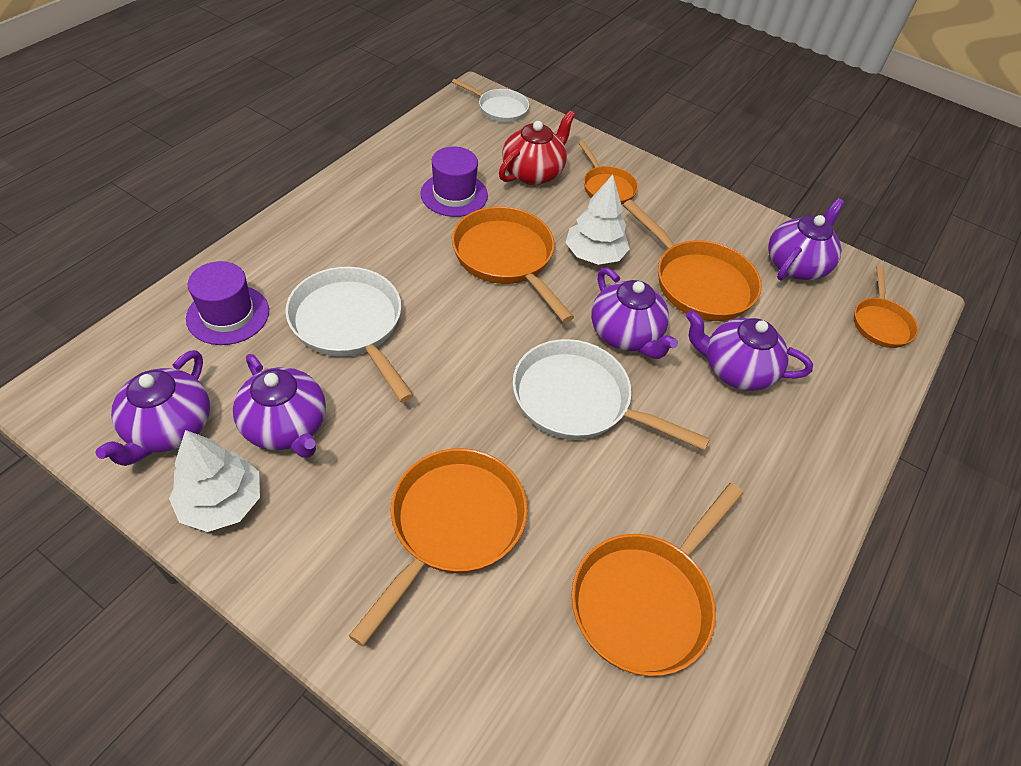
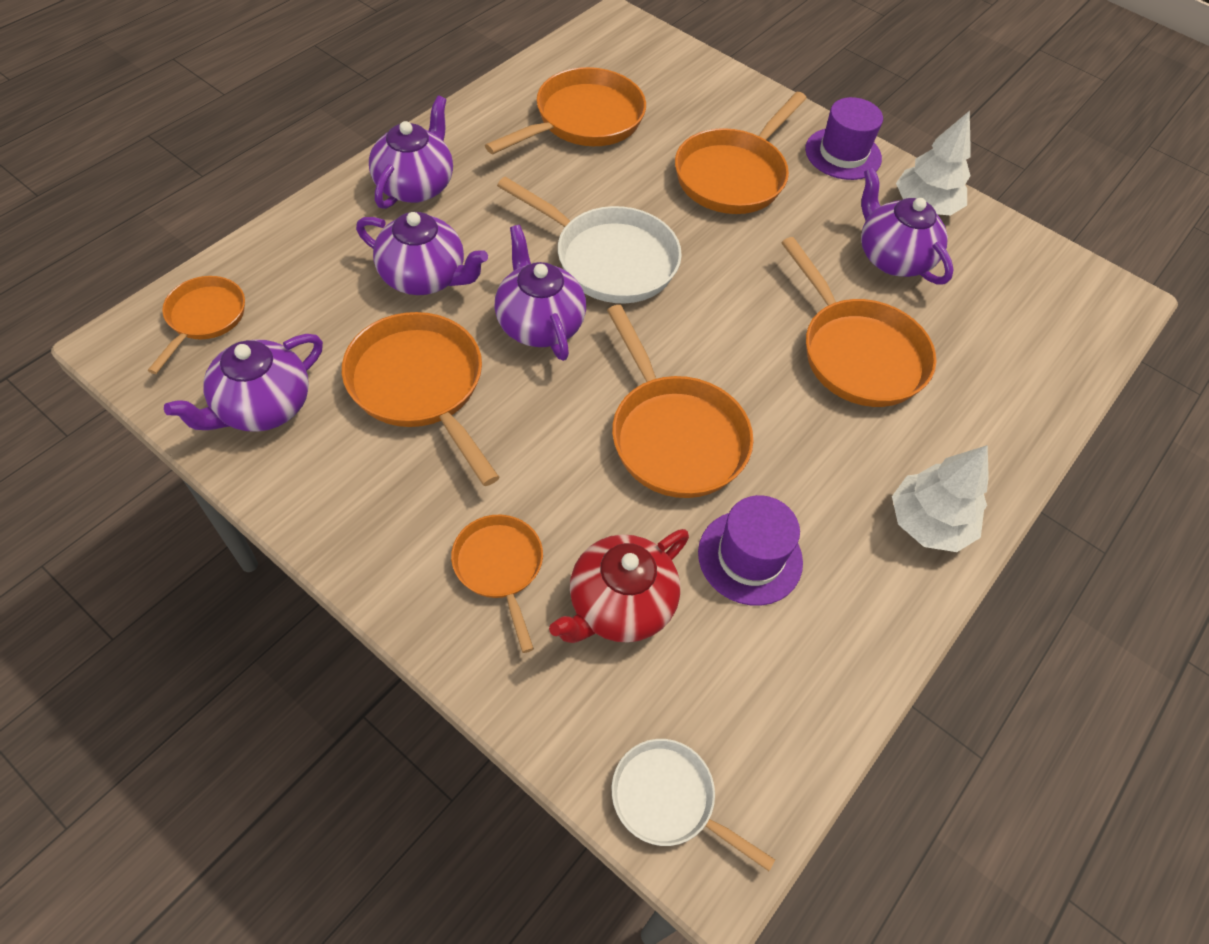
camera: 175 degrees left, 5 degrees up
purple teapot [95,350,210,466] -> purple teapot moved to [369,96,453,209]
purple hat [186,261,269,345] -> purple hat moved to [805,97,883,180]
white pan [285,267,414,402] -> orange pan [781,237,936,407]
white tree [566,174,630,265] -> white tree moved to [892,445,989,552]

